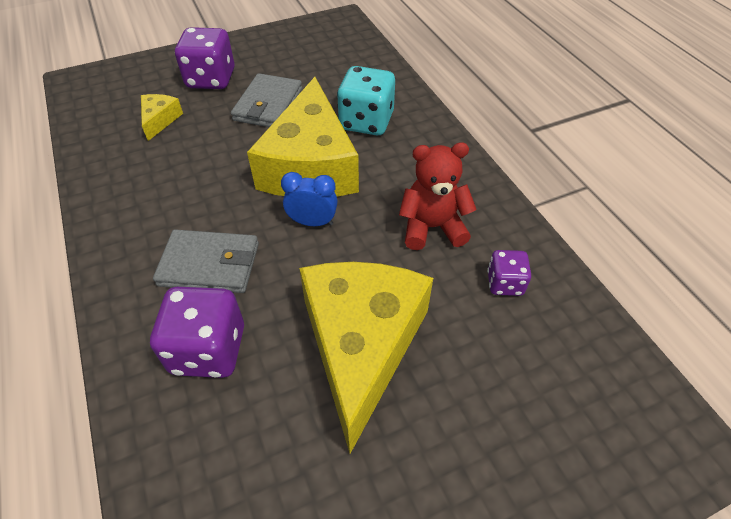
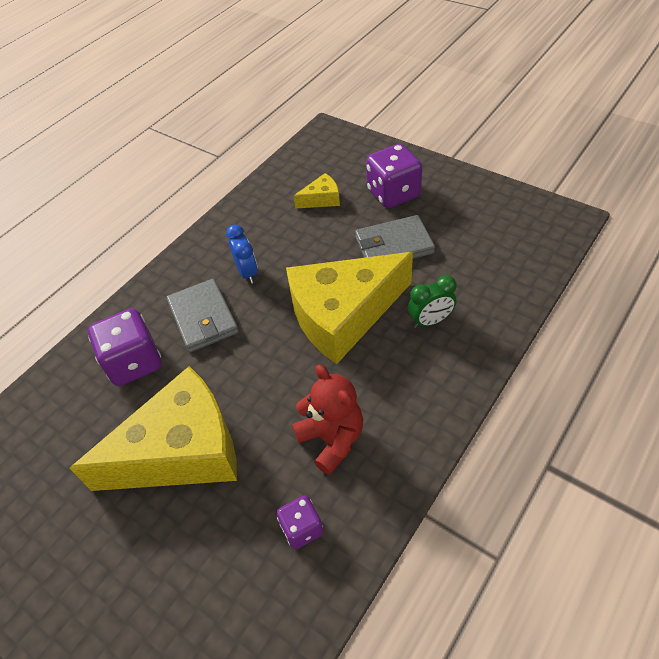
camera: 65 degrees right, 0 degrees up
blue clock [281,172,337,226] -> blue clock moved to [226,224,258,284]
turquoise dice [337,66,395,135] -> green clock [408,275,456,328]

